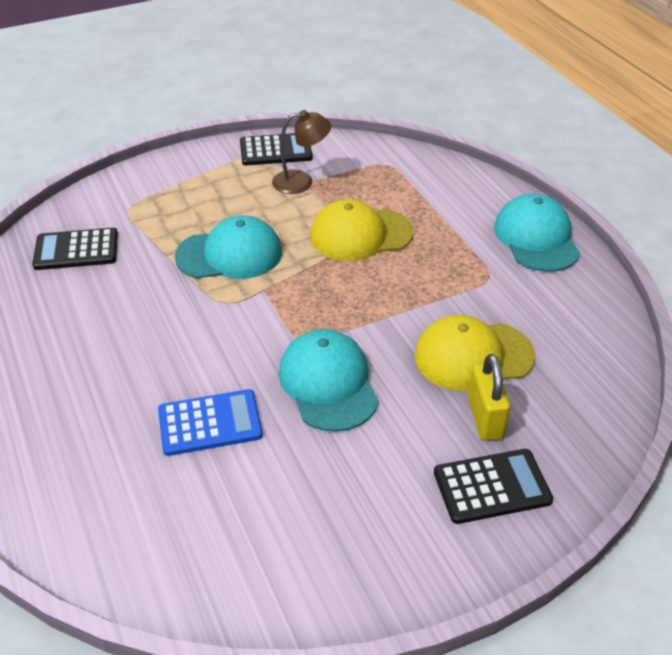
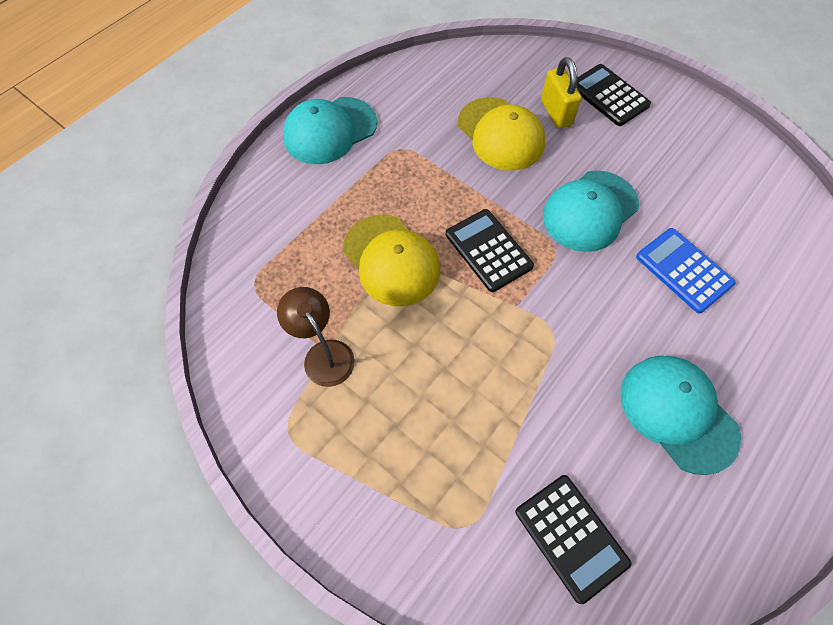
camera: 115 degrees left, 20 degrees up
turquoise cap [175,215,282,279] -> turquoise cap moved to [620,356,741,475]
black calculator [240,133,312,166] -> black calculator moved to [446,209,534,292]
yellow padlock [468,354,510,441] -> yellow padlock turned 75 degrees counterclockwise [541,57,582,129]

